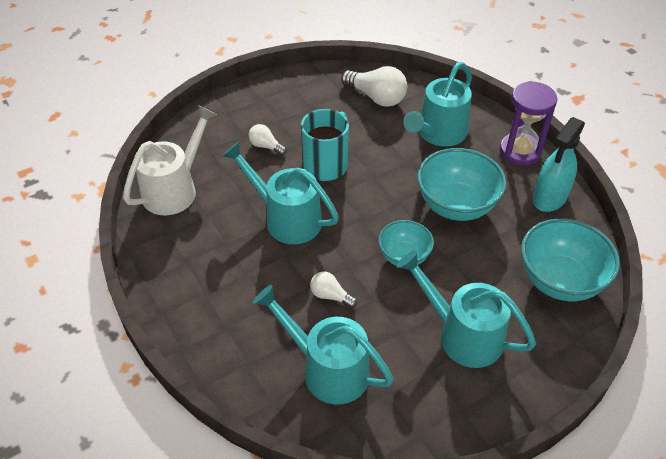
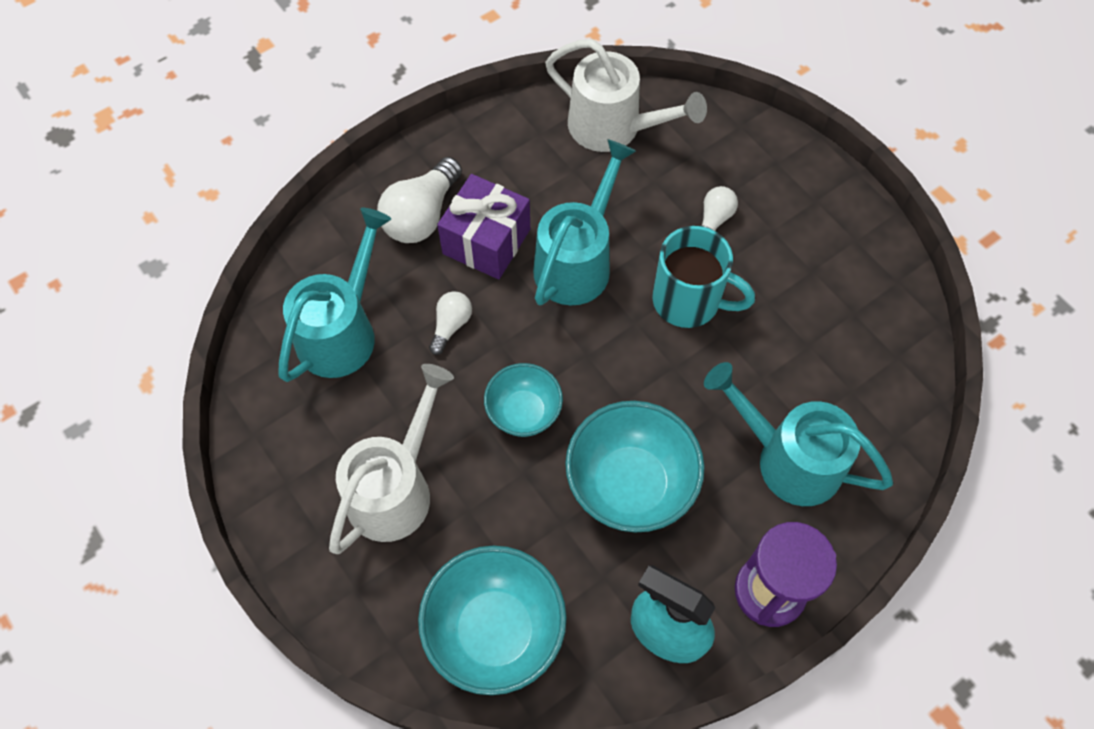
camera: 85 degrees right, 15 degrees up
white light bulb [341,66,407,107] -> white light bulb moved to [377,157,462,243]
turquoise watering can [397,250,536,368] -> white watering can [329,364,454,554]
none -> purple gift [437,174,530,279]

